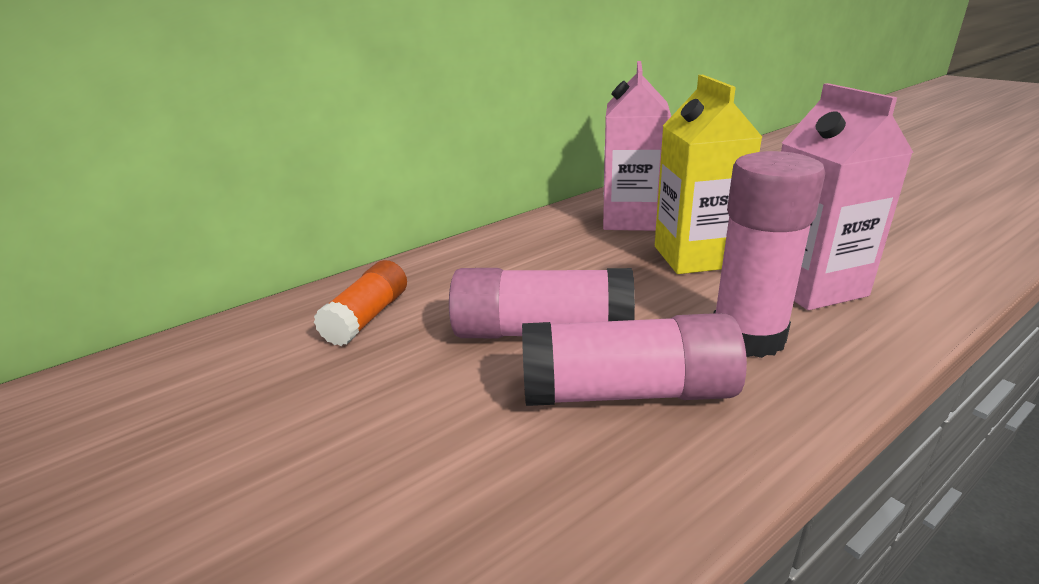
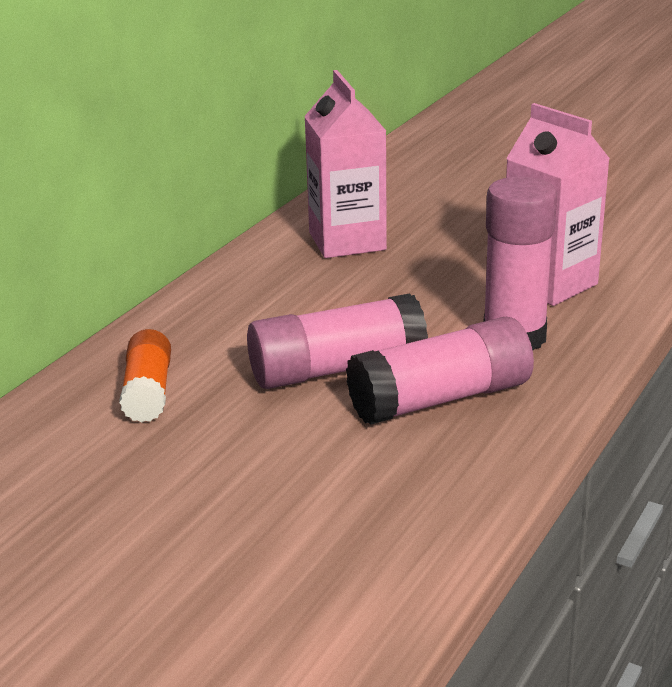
camera: 25 degrees left, 0 degrees up
yellow carton [655,75,762,274] -> none

